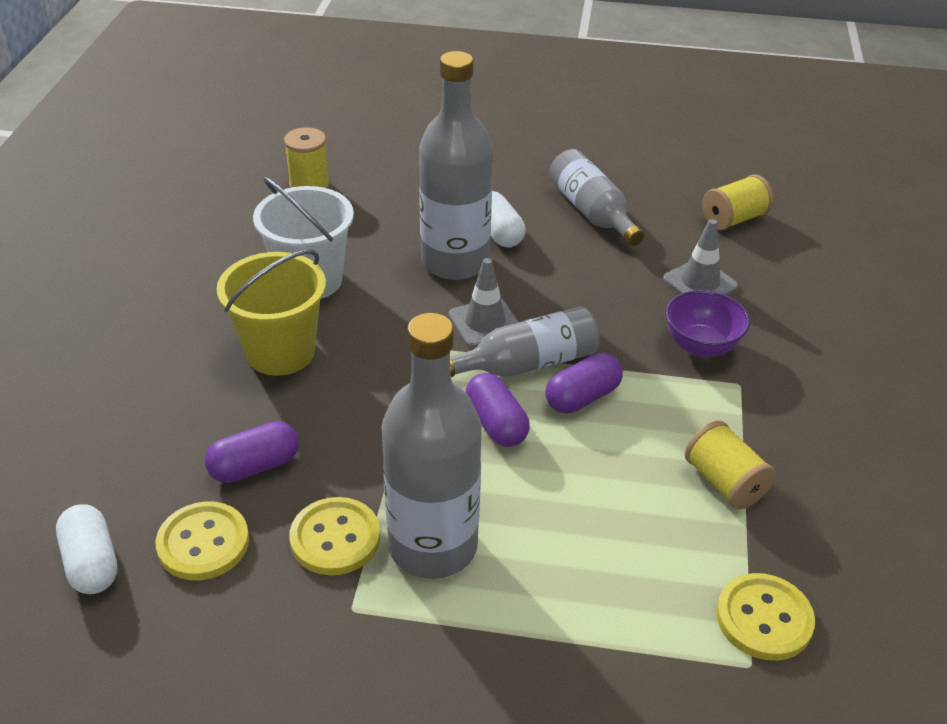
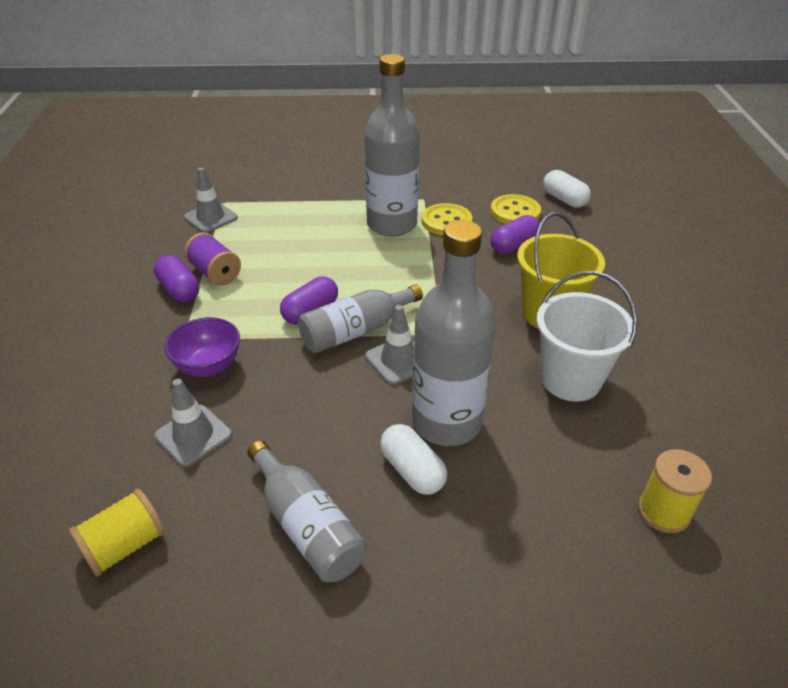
camera: 170 degrees right, 0 degrees up
purple capsule [465,373,530,447] -> purple capsule moved to [154,255,199,302]
yellow spool [685,421,776,509] -> purple spool [184,233,241,286]
yellow button [716,573,815,661] -> grey traffic cone [184,167,238,233]

